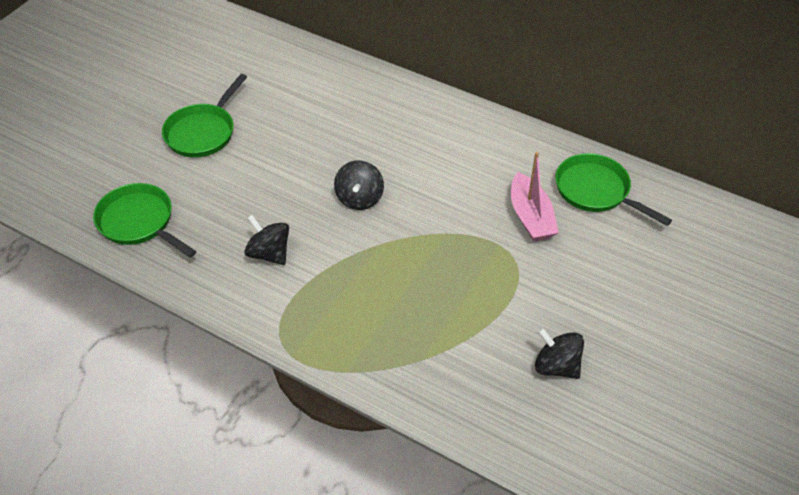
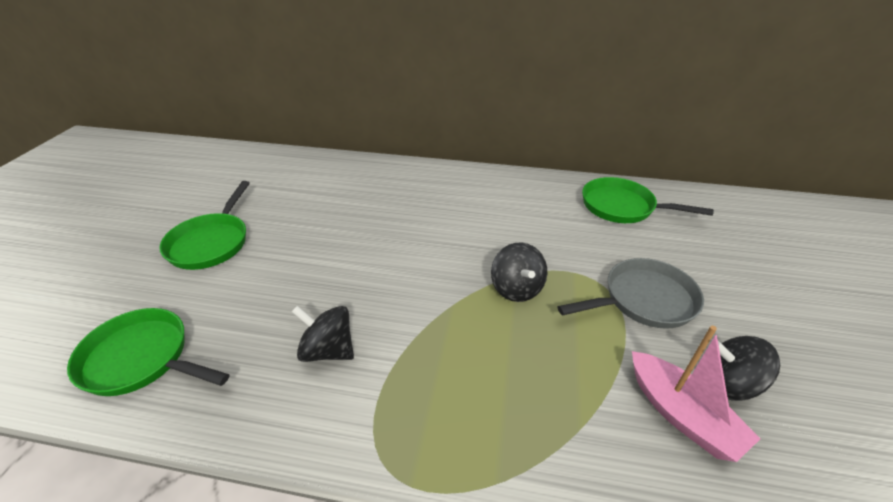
camera: 20 degrees left, 10 degrees down
black spinning top [334,160,384,210] -> black spinning top moved to [491,242,547,302]
pink boat [511,152,559,242] -> pink boat moved to [632,326,761,462]
none -> grey pan [558,258,704,329]

